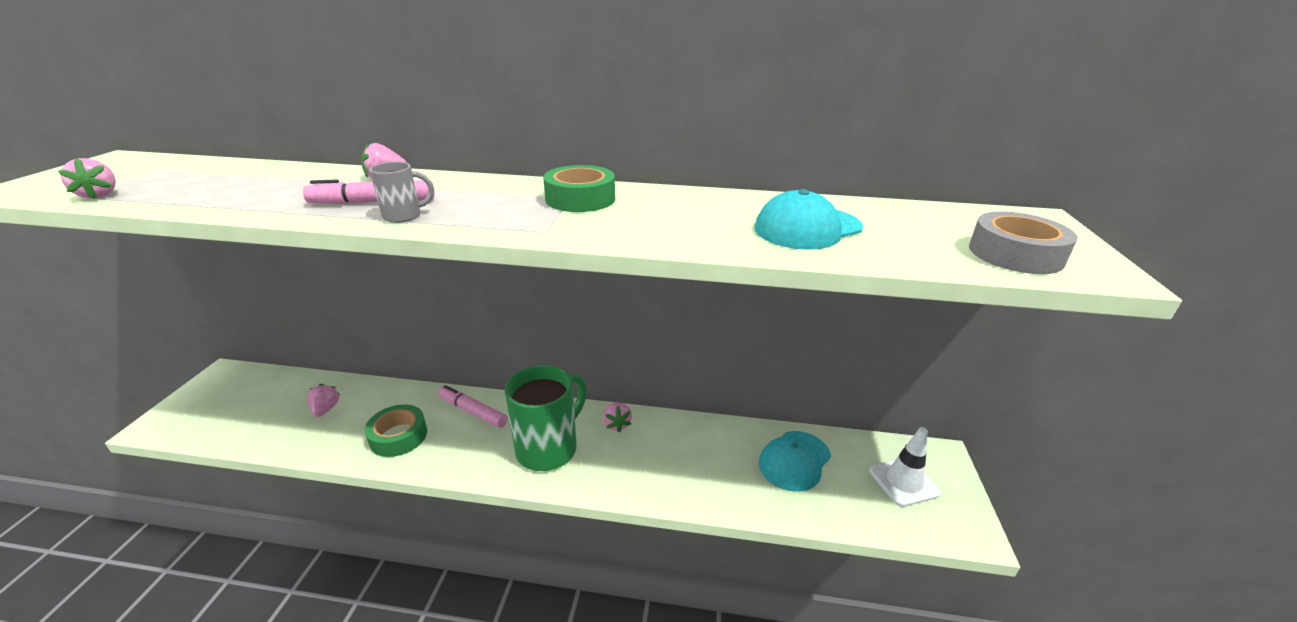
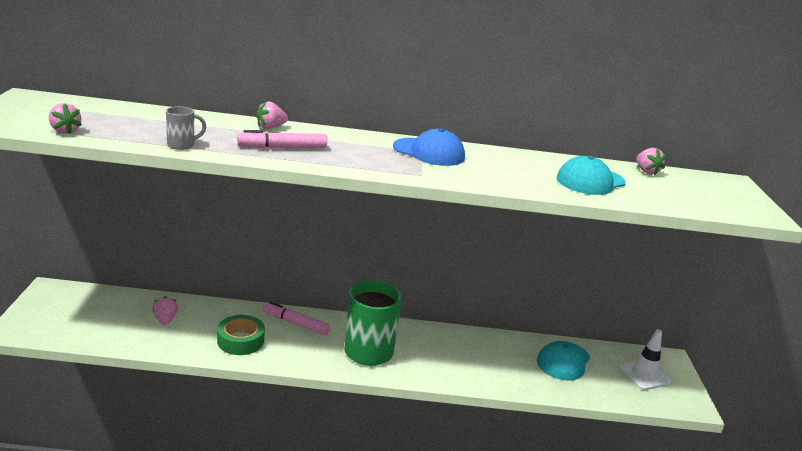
camera: 10 degrees left, 5 degrees down
grey mug [369,161,434,223] -> grey mug moved to [166,106,206,150]
green tape [543,165,615,212] -> blue cap [393,128,465,166]
pink strawberry [603,402,632,433] -> pink strawberry moved to [636,148,666,175]
grey tape [969,212,1078,274] -> none

